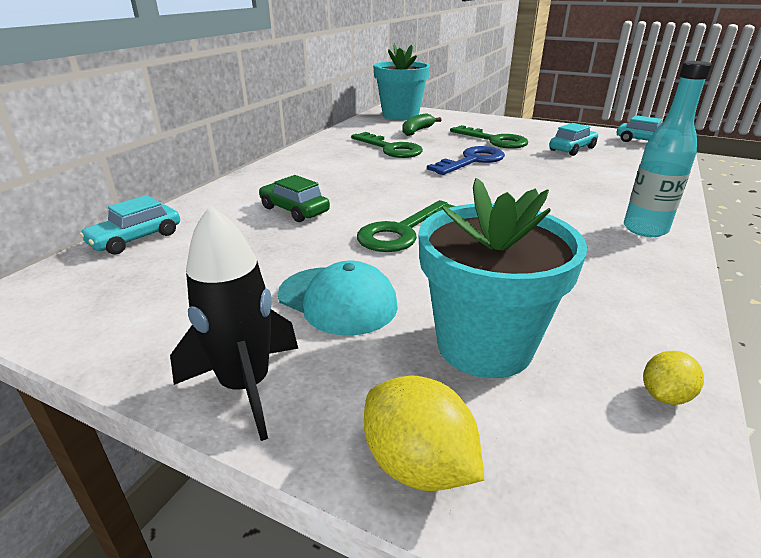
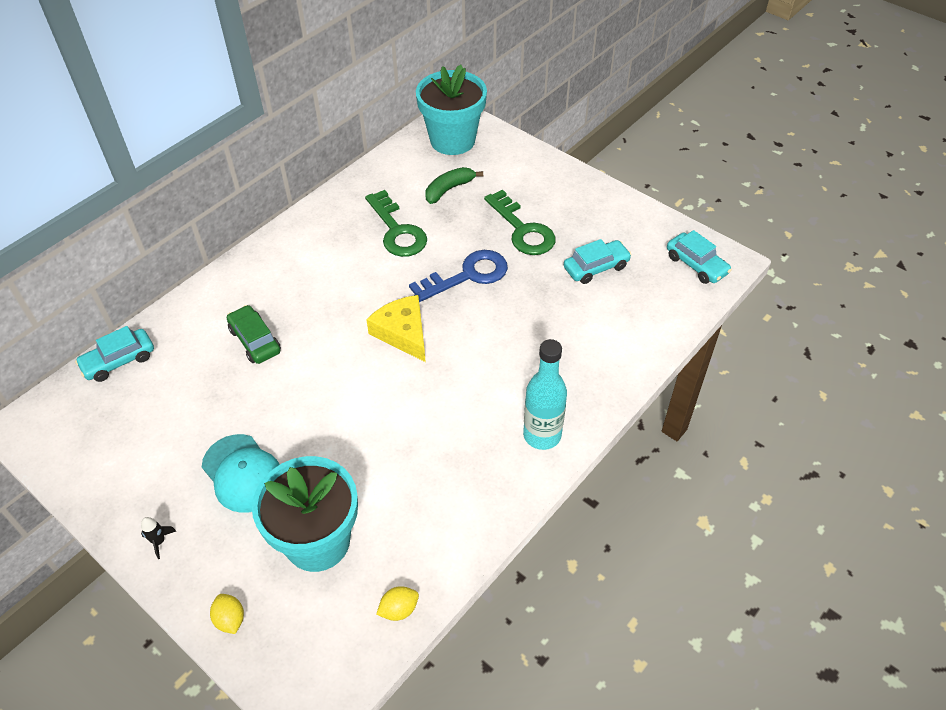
camera: 15 degrees right, 20 degrees up
black rocket [170,205,298,441] -> black rocket [141,517,176,559], size x0.42
green key [357,200,454,252] -> none
yellow lemon [364,375,484,491] -> yellow lemon [210,594,244,634], size x0.59
none -> yellow cheese [366,295,426,362]

